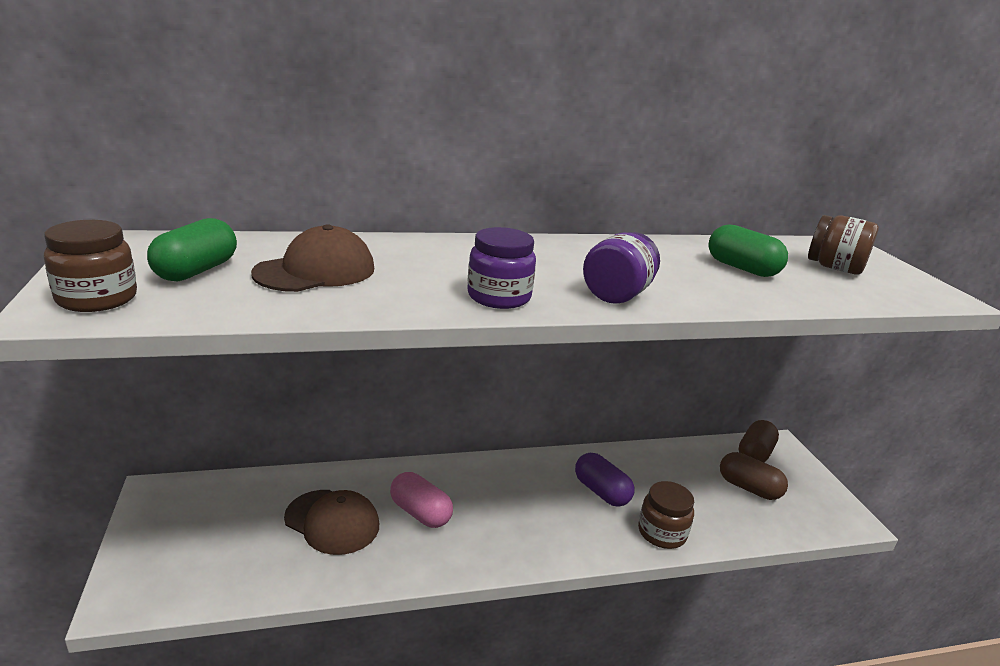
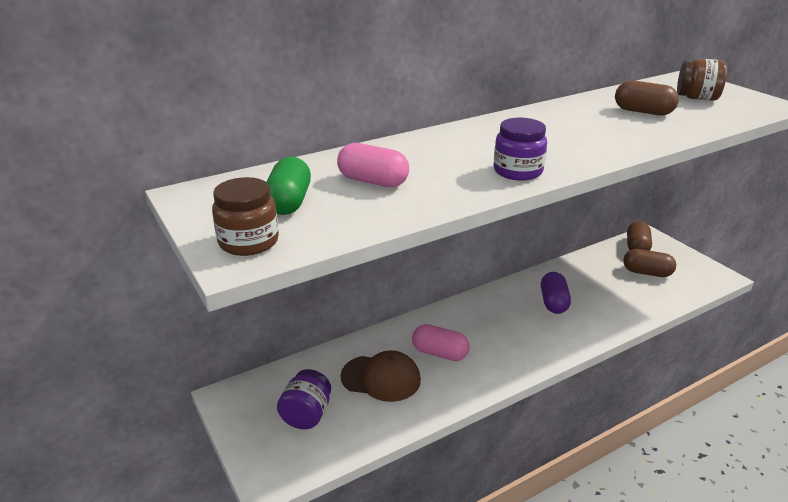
camera: 15 degrees left, 5 degrees up
brown cap [251,224,374,292] -> pink capsule [337,143,409,187]
purple capsule [575,453,635,507] -> purple capsule turned 60 degrees clockwise [541,272,571,314]
purple jar [583,232,660,304] -> purple jar moved to [277,369,331,429]
brown jar [638,481,694,549] -> none
green capsule [708,225,788,277] -> brown capsule [615,80,679,115]

